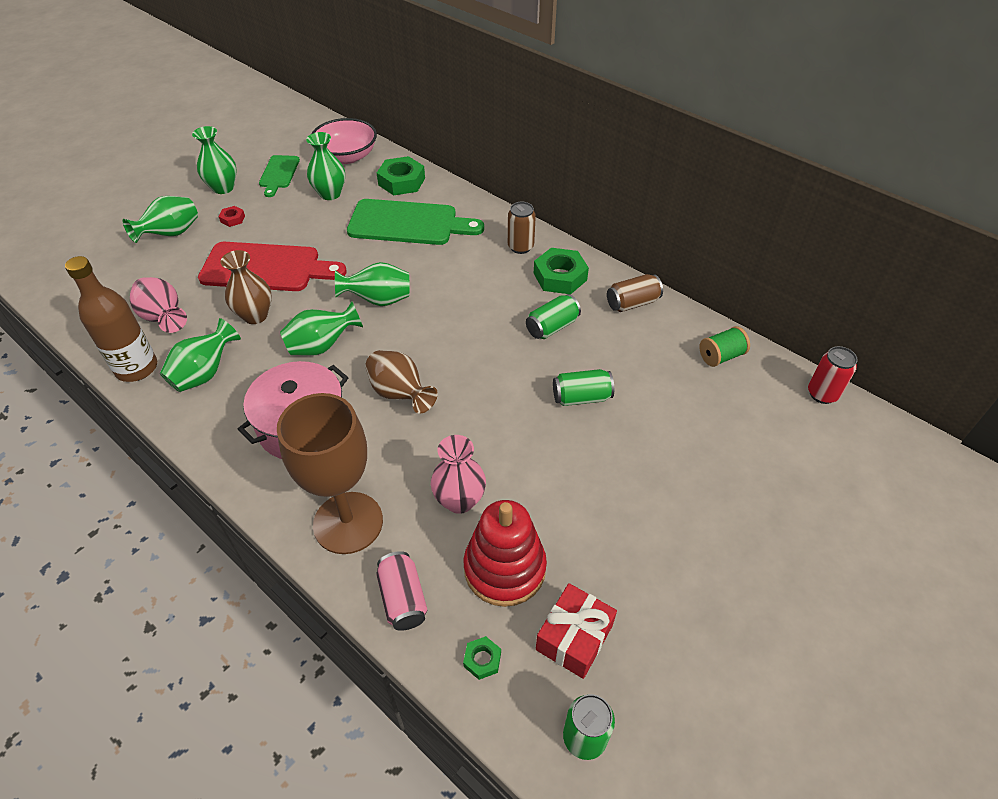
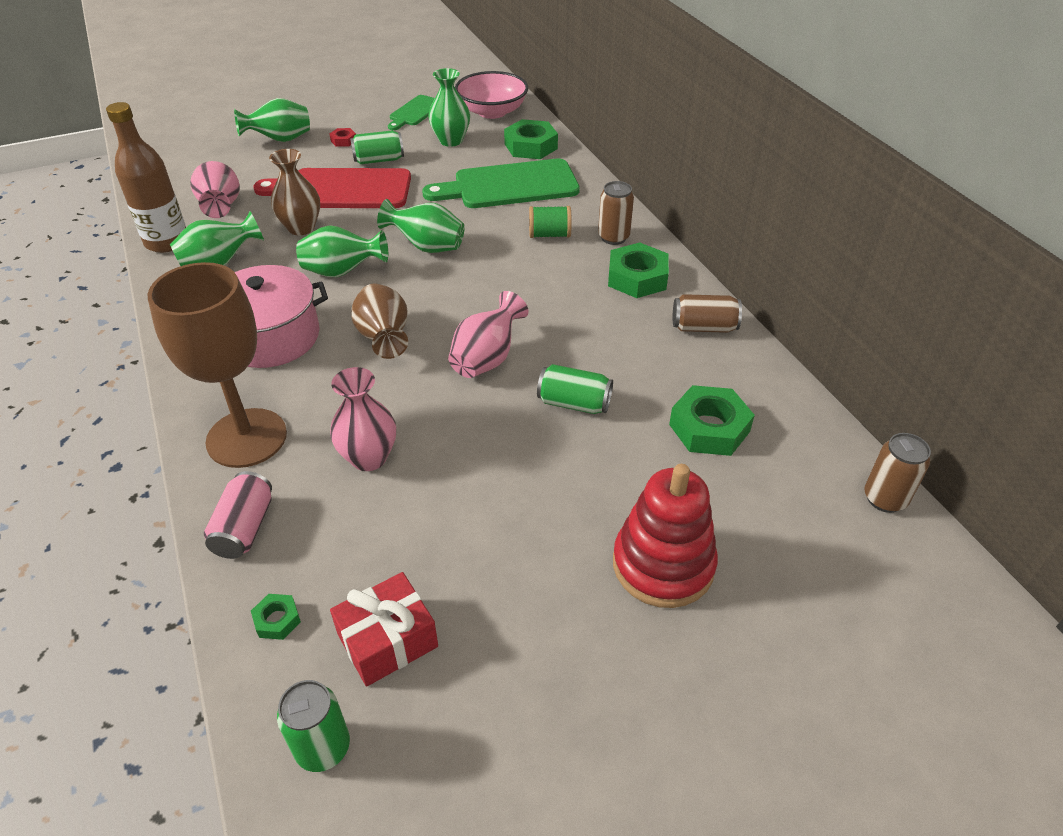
camera: 25 degrees right, 5 degrees down
green vase [192,126,237,194] -> none
red cutting board [198,242,347,291] -> red cutting board turned 150 degrees clockwise [253,168,411,208]
green cutting board [347,199,484,245] -> green cutting board turned 135 degrees clockwise [422,159,580,208]
red stacking toy [464,500,547,607] -> red stacking toy moved to [613,464,718,608]
green can [526,294,581,339] -> green can moved to [350,130,404,164]
green spool [699,326,750,367] -> green spool moved to [529,206,572,238]
red can [808,346,858,404] -> brown can [864,433,931,513]
none -> pink vase [448,291,529,378]
none -> green nut [669,385,755,456]

